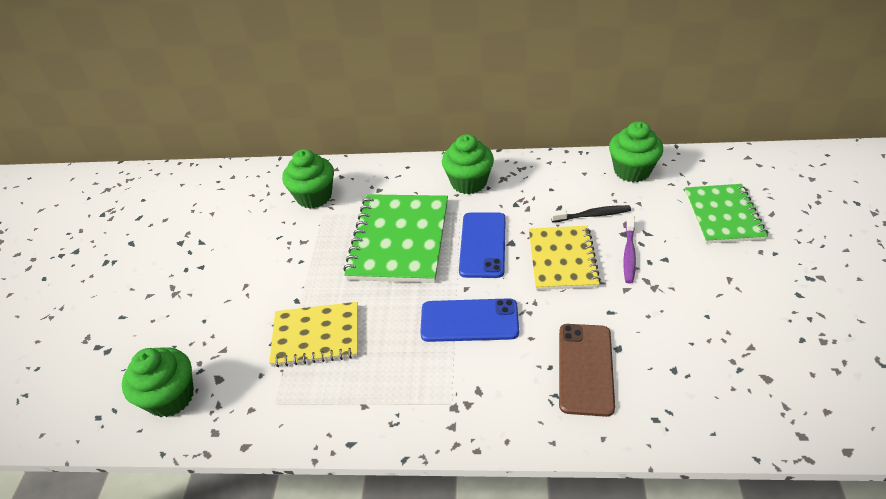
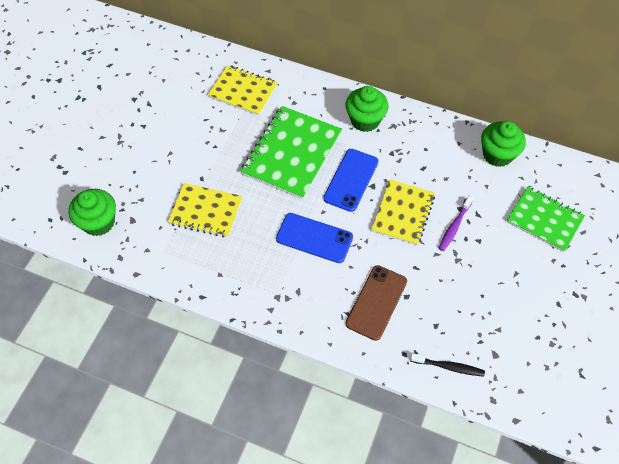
camera: 15 degrees right, 15 degrees up
green cupcake [282,149,334,209] -> yellow notebook [208,65,278,116]
black toothbrush [551,205,631,222] -> black toothbrush moved to [410,353,485,377]
green notebook [685,184,768,243] -> green notebook turned 75 degrees counterclockwise [507,186,585,252]

